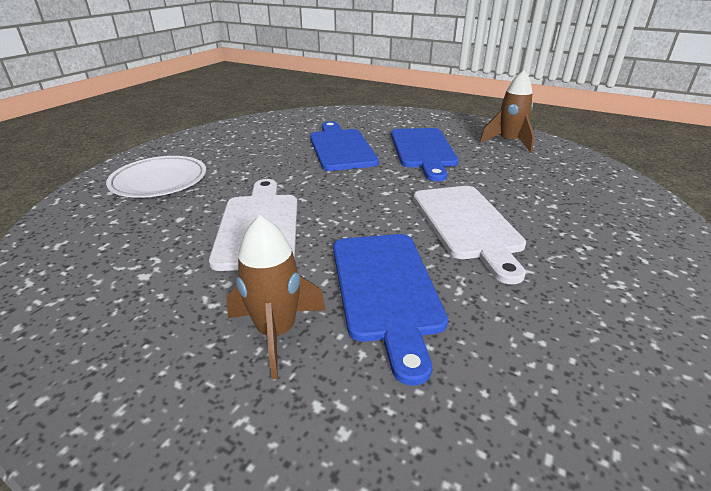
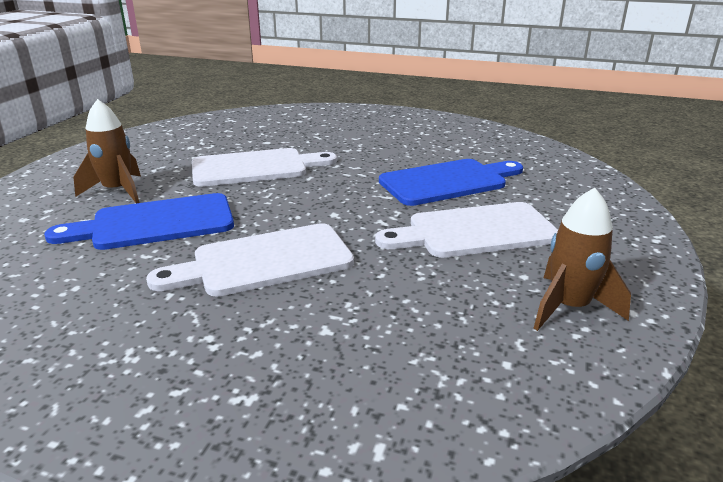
camera: 80 degrees right, 5 degrees down
white plate [106,156,206,198] -> none
blue cutting board [391,128,459,181] -> white cutting board [375,202,558,258]

